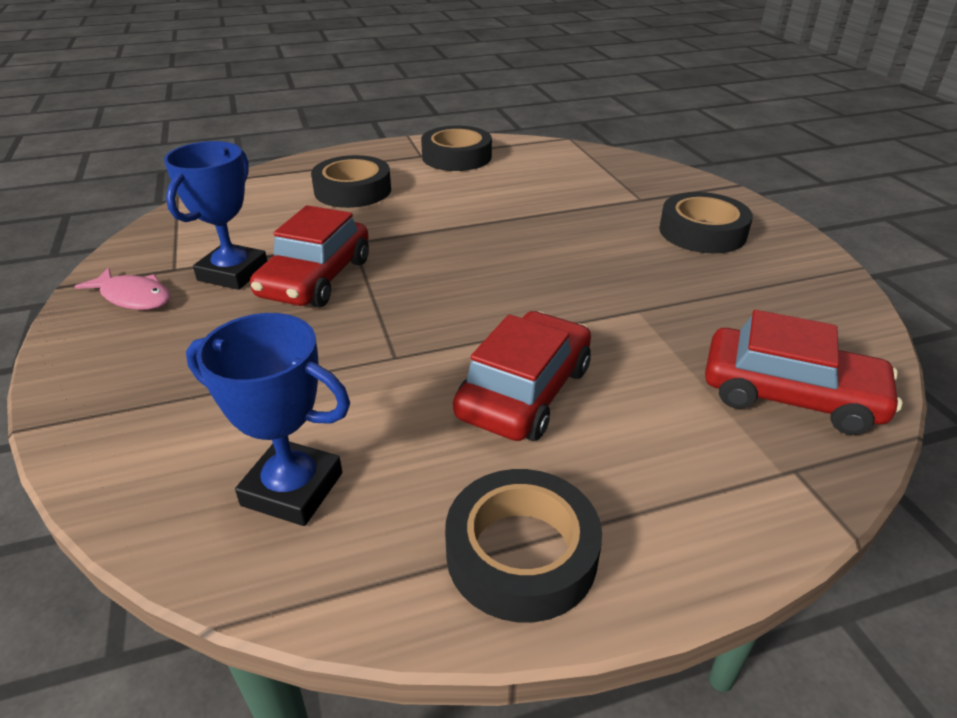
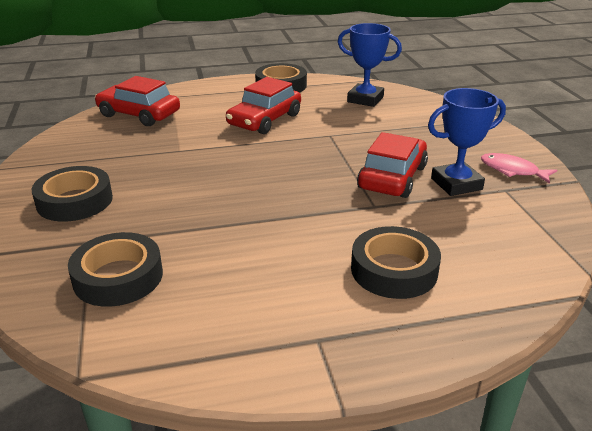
camera: 175 degrees left, 5 degrees down
blue trophy [164,141,267,290] -> blue trophy turned 45 degrees clockwise [428,88,506,196]
black tape [421,126,492,171] -> black tape moved to [68,232,163,307]

